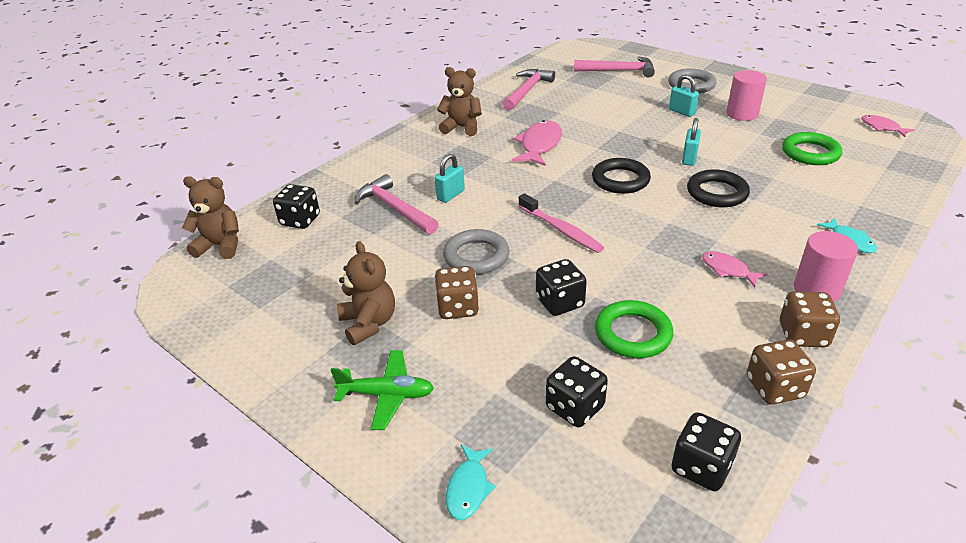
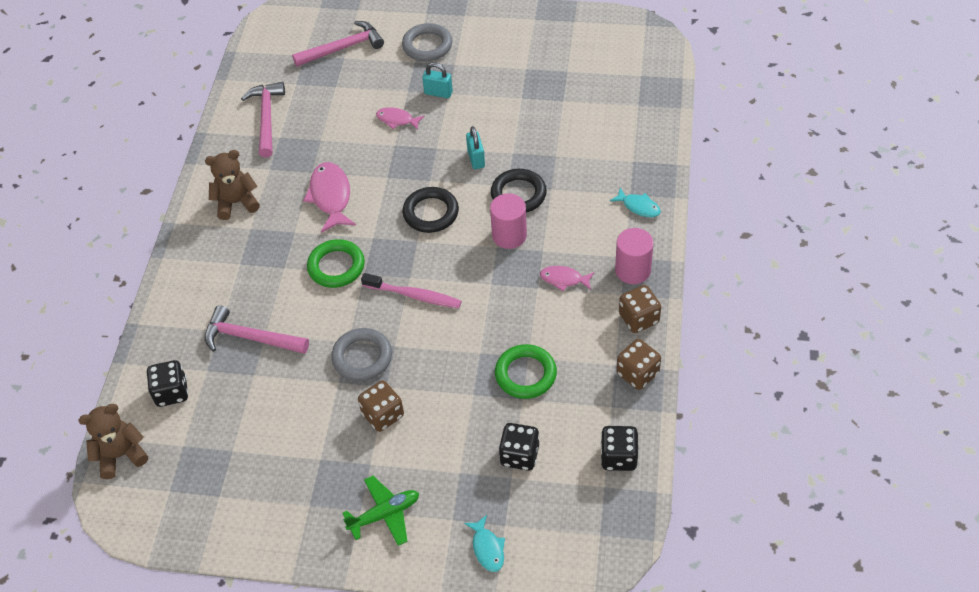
camera: 30 degrees left, 15 degrees up
brown teddy bear [337,241,395,345] -> none
turquoise padlock [435,154,465,203] -> none
black dice [536,259,587,316] -> none
pink cylinder [726,70,767,121] -> pink cylinder moved to [490,193,527,249]
green ring [782,132,842,165] -> green ring moved to [307,239,365,288]
pink fish [861,115,915,137] -> pink fish moved to [376,107,425,130]

